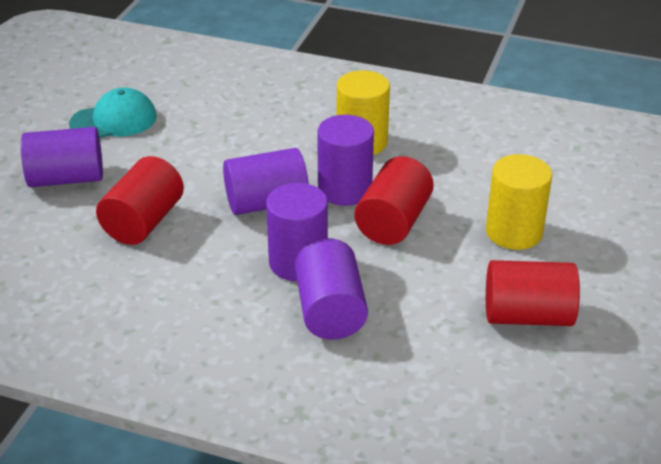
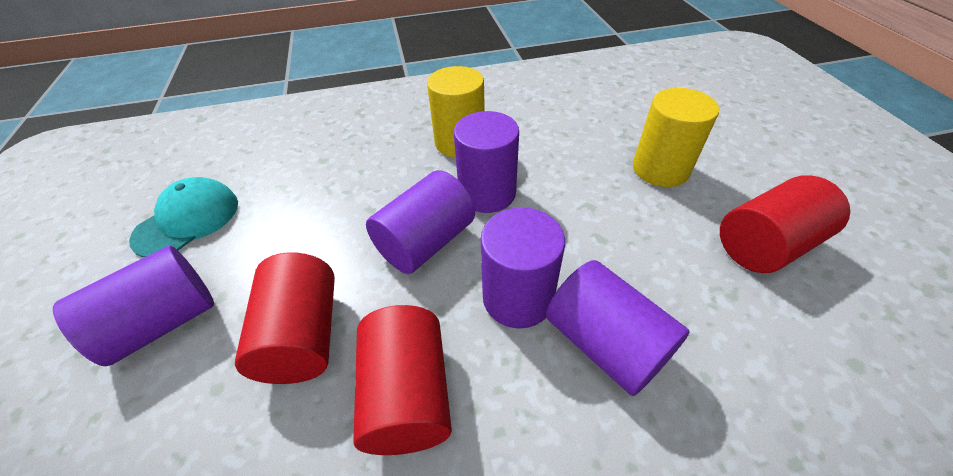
camera: 30 degrees left, 10 degrees up
red cylinder [355,156,434,245] -> red cylinder moved to [353,305,452,455]

